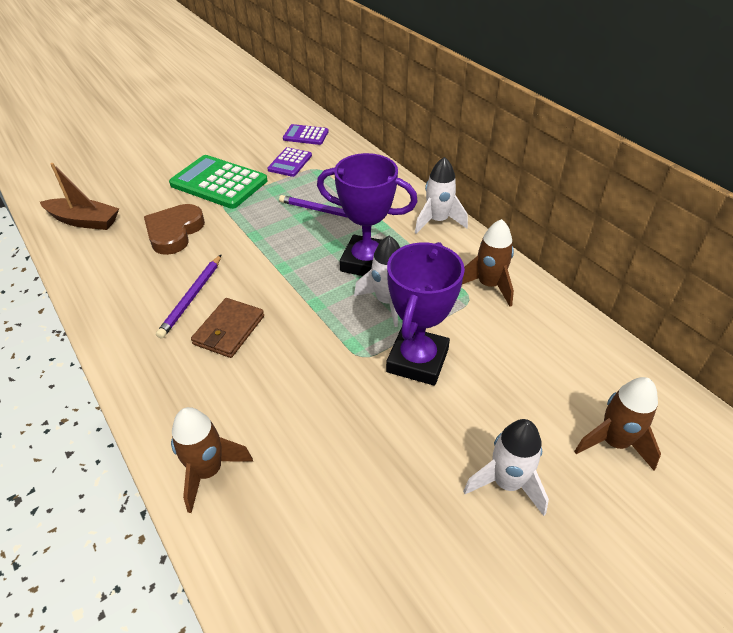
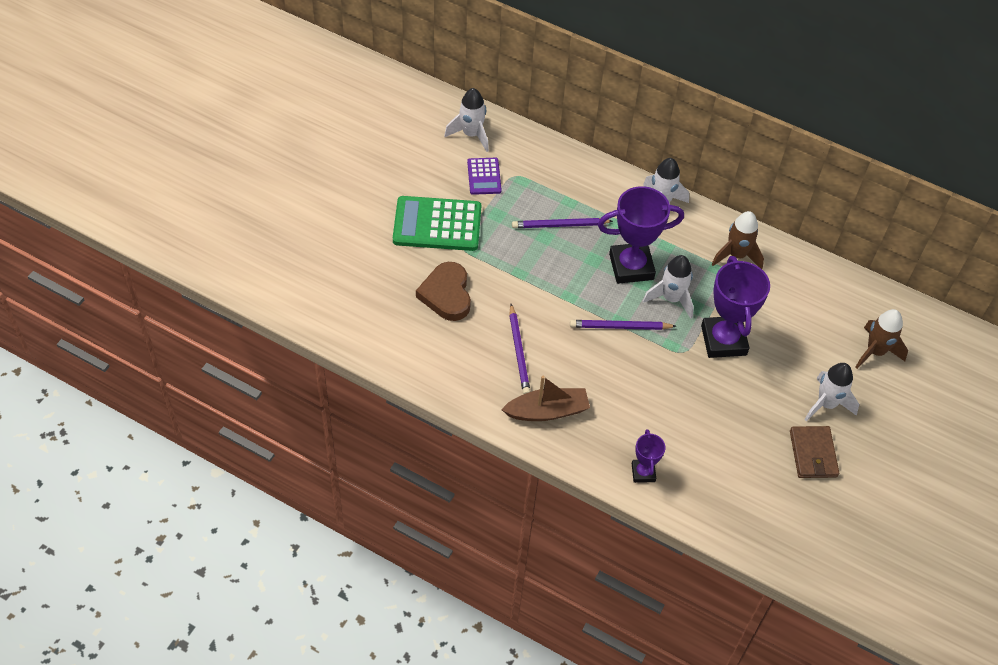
camera: 30 degrees left, 10 degrees up
brown boat [40,163,119,230] -> brown boat moved to [501,376,590,421]
brown rocket [171,407,253,513] -> purple trophy [632,429,666,483]
brown wallet [191,298,264,358] -> brown wallet moved to [790,426,839,478]
purple calculator [283,124,329,145] -> white rocket [444,88,489,152]
none -> purple pencil [570,320,677,330]

